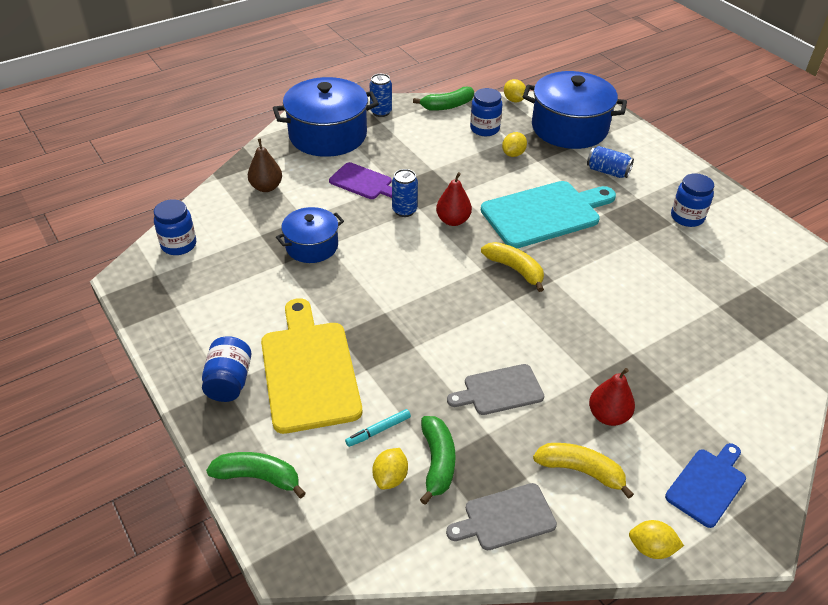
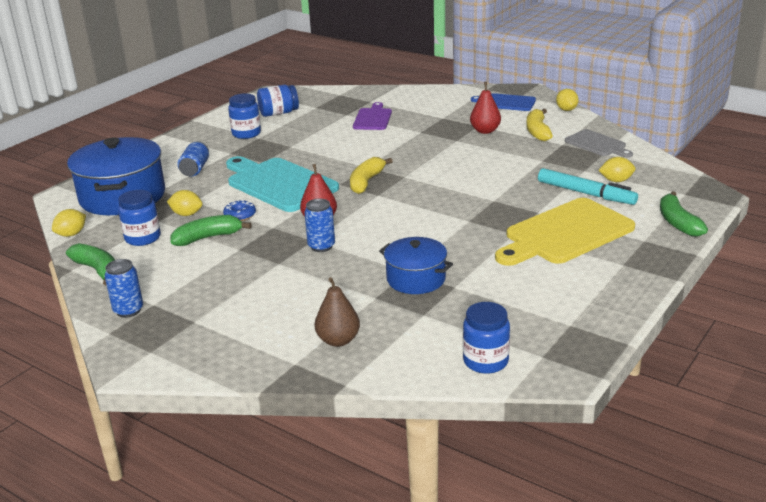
camera: 110 degrees left, 15 degrees down
blue jar [202,336,251,402] -> blue jar moved to [257,85,299,117]
blue pot [273,77,379,157] -> none
purple cutting board [329,162,392,199] -> purple cutting board moved to [353,102,392,130]
turquoise marker [345,409,411,447] -> turquoise marker [538,168,638,205], size x1.85
green banana [420,416,456,504] -> green banana moved to [171,215,252,246]
grey cutting board [447,364,544,415] -> none
none -> blue donut [223,200,256,221]

